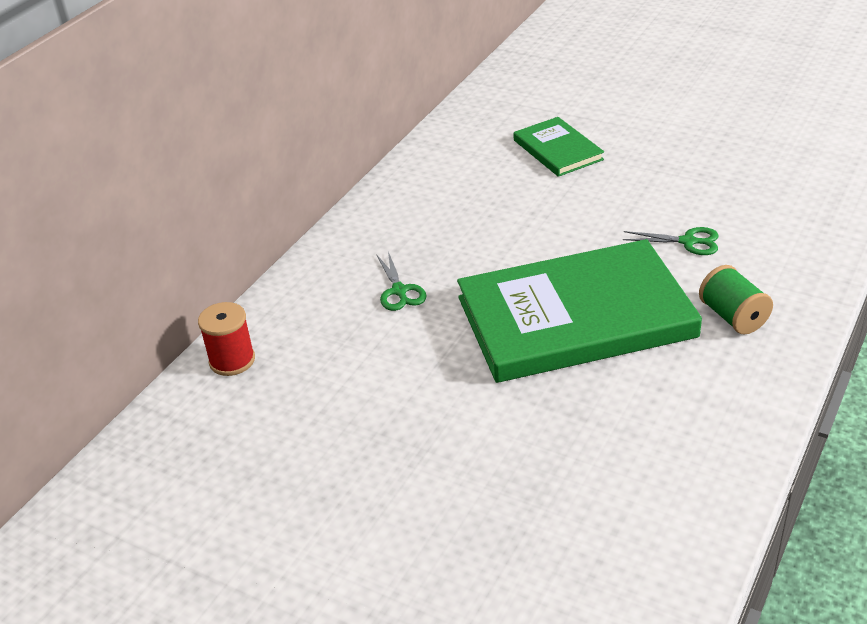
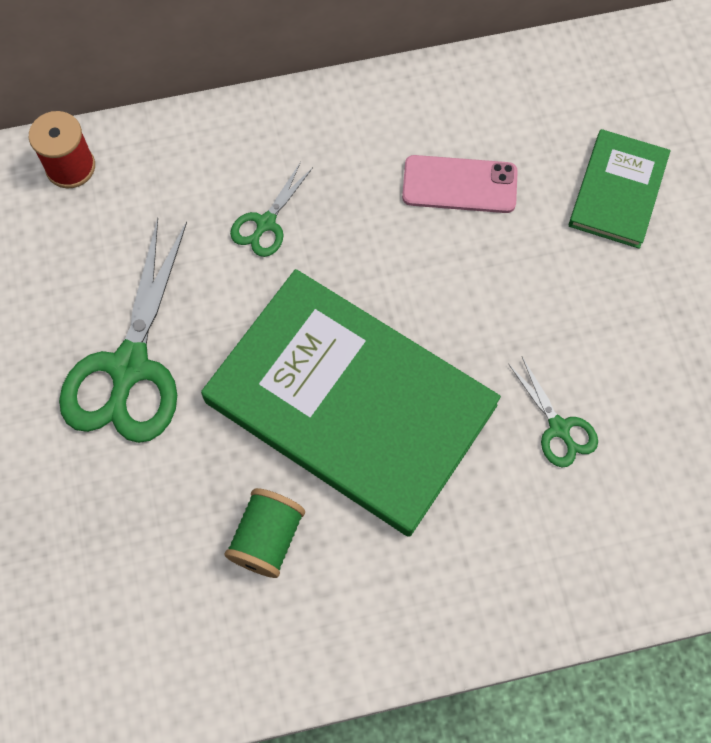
camera: 45 degrees right, 30 degrees up
green spool [699,265,773,335] -> green spool moved to [224,488,305,578]
none -> green scissors [59,218,187,443]
none -> pink phone [402,155,518,213]

